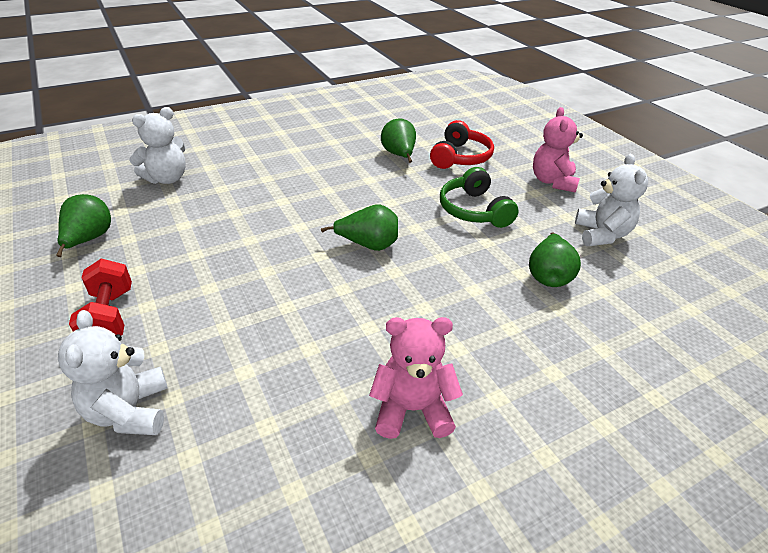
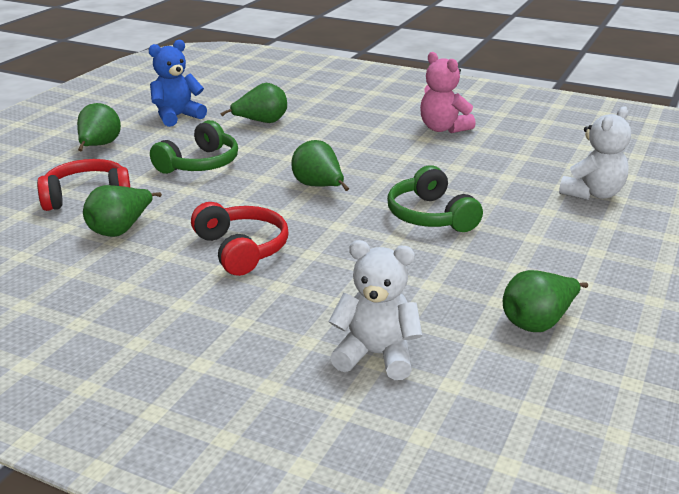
camera: 125 degrees left, 10 degrees down
red dumbbell [69,259,132,335] -> none
pink teddy bear [533,107,583,193] -> green pear [77,103,121,151]
white teddy bear [575,154,648,246] -> blue teddy bear [149,40,207,127]
none -> red headphones [191,202,289,276]
none -> green headphones [387,165,483,232]

